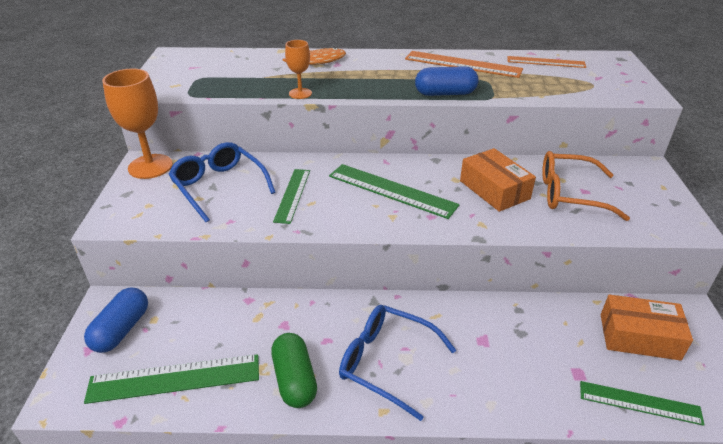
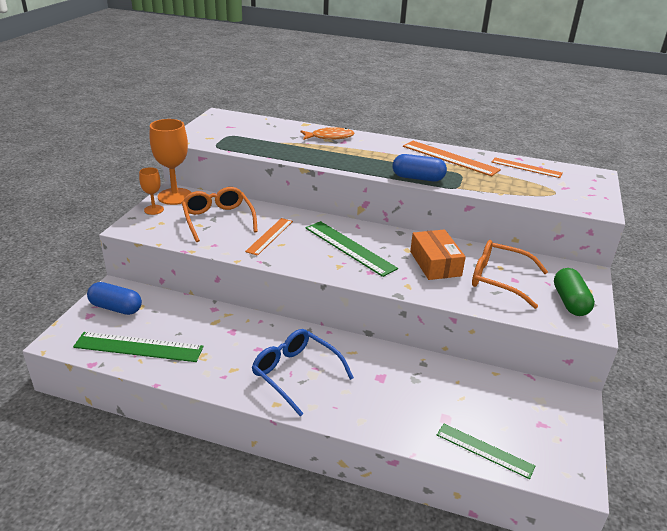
camera: 15 degrees right, 5 degrees down
blue capsule [84,288,148,353] -> blue capsule turned 75 degrees clockwise [87,282,142,315]
blue glasses [168,142,276,223] -> orange glasses [182,187,258,242]
green capsule [271,333,317,408] -> green capsule moved to [554,268,595,316]
green ruler [273,169,310,224] -> orange ruler [245,218,293,256]
orange goblet [285,40,312,99] -> orange goblet moved to [139,167,164,215]
orange box [601,294,693,360] -> none

